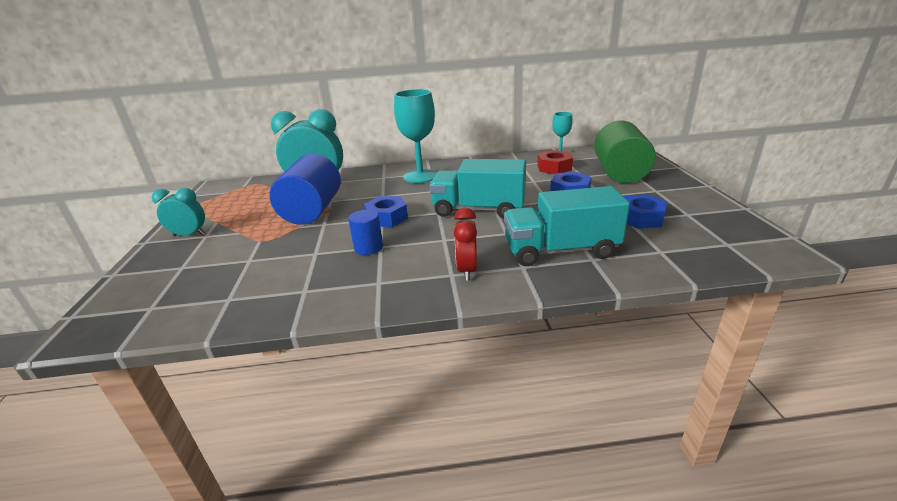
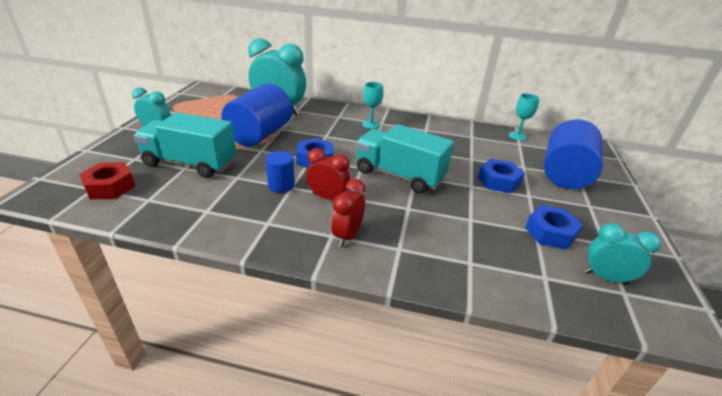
camera: 15 degrees right, 5 degrees up
turquoise goblet [394,89,437,183] -> turquoise goblet [362,82,384,129], size x0.54
turquoise truck [504,186,630,266] -> turquoise truck moved to [133,112,236,178]
red nut [537,150,573,174] -> red nut moved to [79,162,135,200]
green cylinder [594,121,656,183] -> blue cylinder [544,119,603,189]
none -> red clock [306,148,350,200]
none -> turquoise clock [584,223,661,284]

